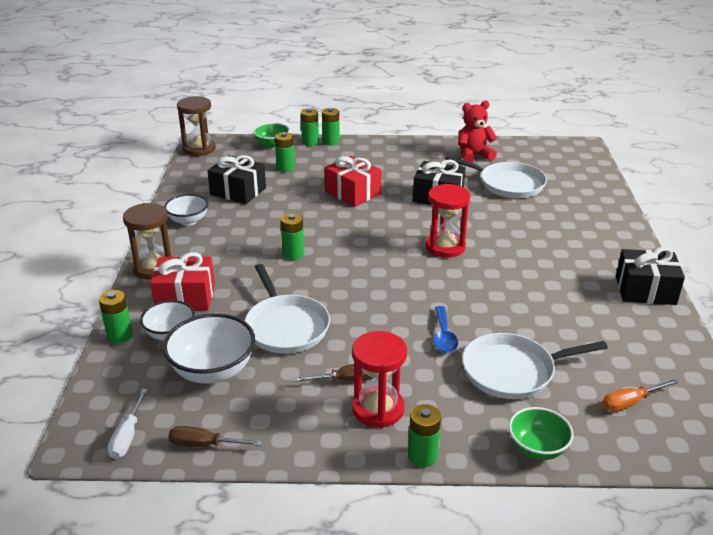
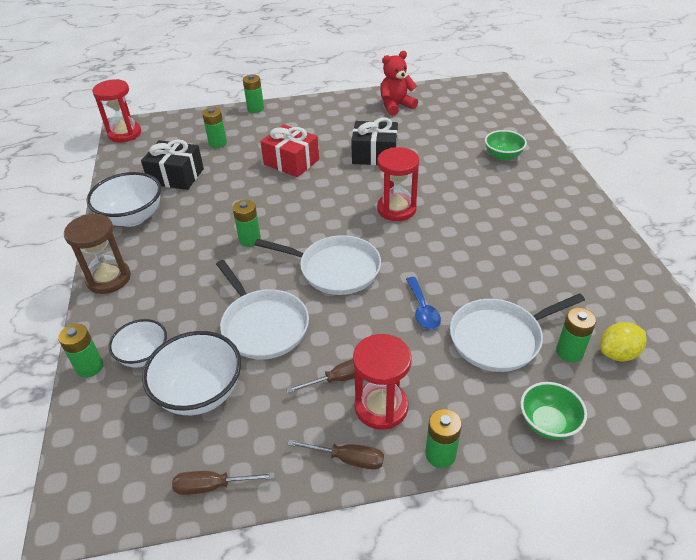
camera: 10 degrees left, 10 degrees up
white screwdriver [107,389,148,459] -> none
red gift [150,252,215,310] -> none
white bowl [164,194,208,226] -> white bowl [87,172,161,227], size x1.59
brown hourglass [177,96,216,156] -> red hourglass [92,79,141,142]
green bowl [253,123,290,148] -> green bowl moved to [485,130,527,161]
green battery [301,108,319,146] -> green battery moved to [556,308,596,362]
white pan [445,155,547,198] -> white pan moved to [255,235,381,295]
orange screwdriver [603,379,679,412] -> yellow lemon [600,322,647,361]
black gift [616,247,685,305] -> none
none -> brown screwdriver [287,439,384,470]

